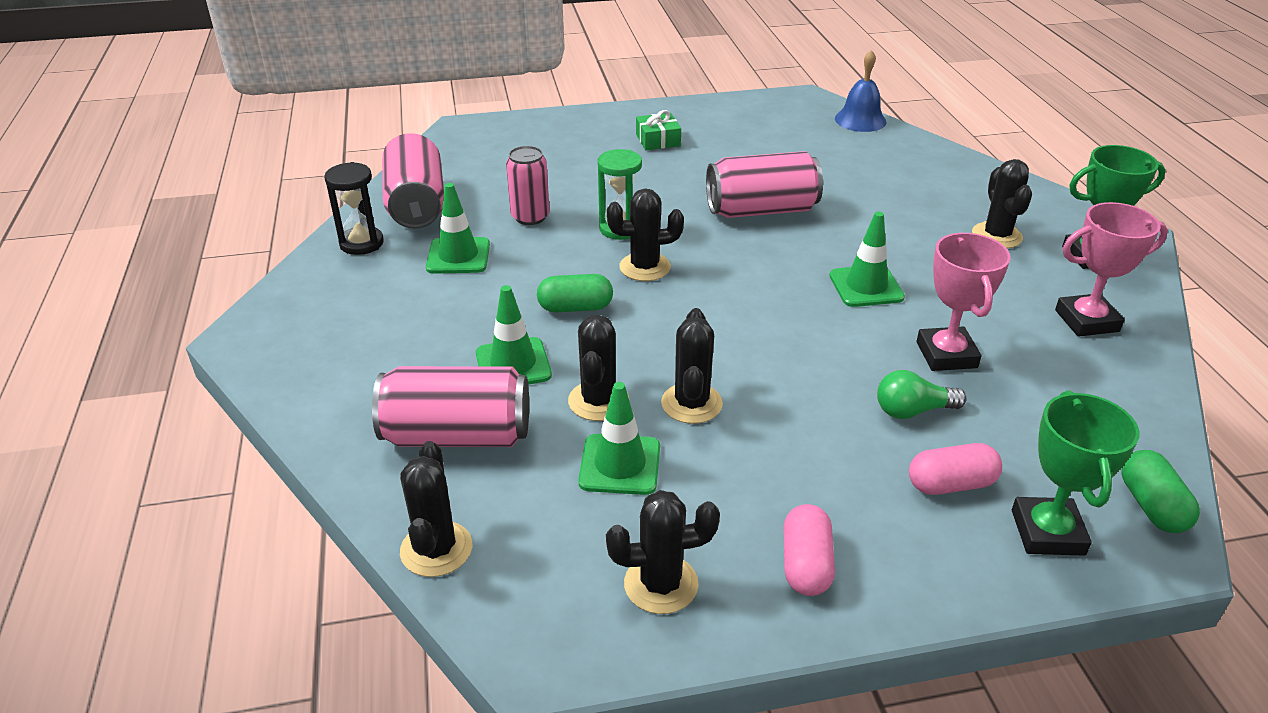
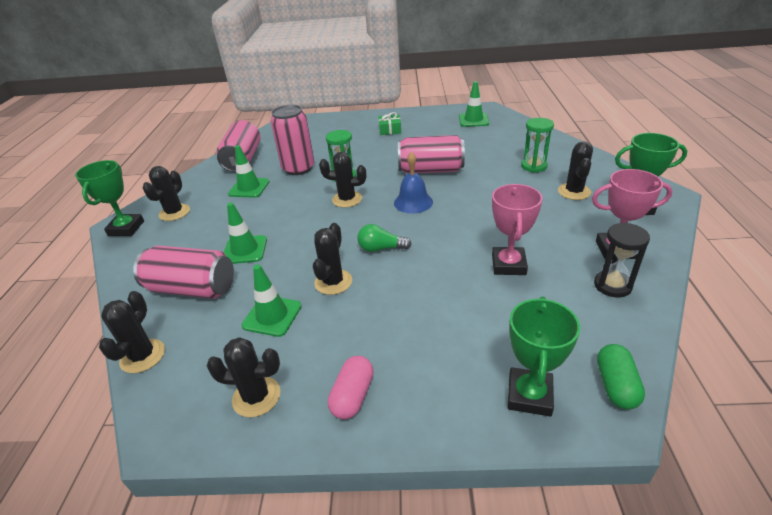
camera: 15 degrees right, 0 degrees up
black hourglass [324,162,384,255] -> black hourglass moved to [594,222,650,297]
pink can [506,146,550,225] -> pink can [270,105,314,175], size x1.51
green capsule [537,274,613,312] -> none
black cactus [568,315,629,421] -> black cactus moved to [143,166,190,221]
green traffic cone [829,212,905,307] -> green traffic cone moved to [459,81,489,127]
blue bell [835,50,886,132] -> blue bell moved to [394,152,433,214]
green light bulb [877,370,967,419] -> green light bulb moved to [357,224,412,252]
pink capsule [909,443,1002,495] -> none
none -> green trophy [75,160,144,236]
none -> green hourglass [521,118,554,173]

